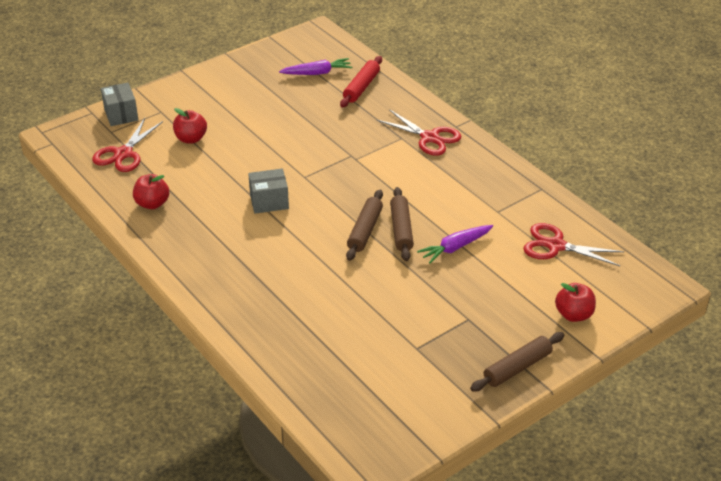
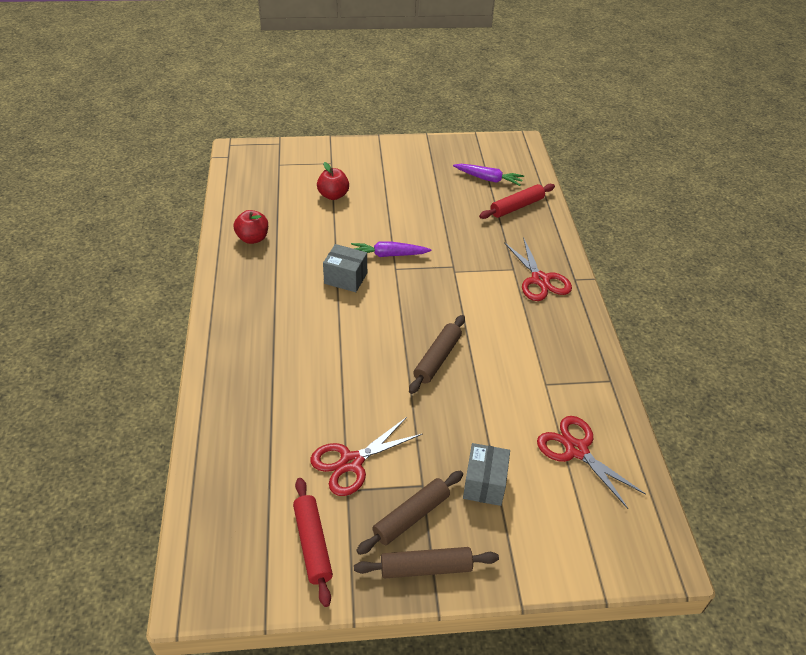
camera: 30 degrees right, 5 degrees up
red scissors [92,118,163,172] -> red scissors moved to [310,417,423,496]
grey box [101,83,138,126] -> grey box moved to [463,443,510,506]
brown rolling pin [346,189,383,261] -> brown rolling pin moved to [356,471,463,555]
purple carrot [417,225,493,264] -> purple carrot moved to [351,241,432,257]
red apple [555,283,596,322] -> none
none -> red rolling pin [293,478,333,607]

